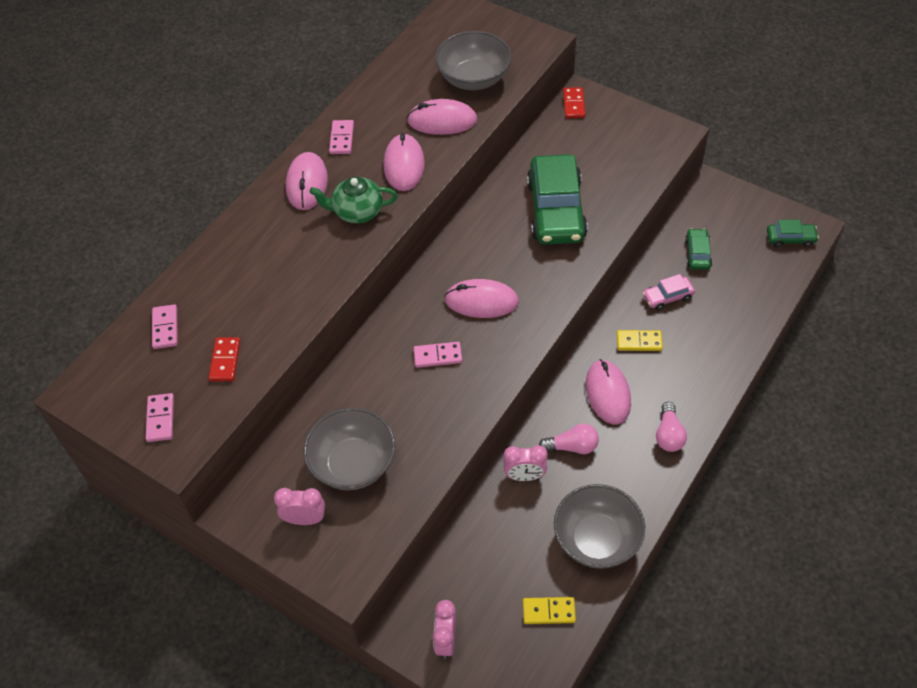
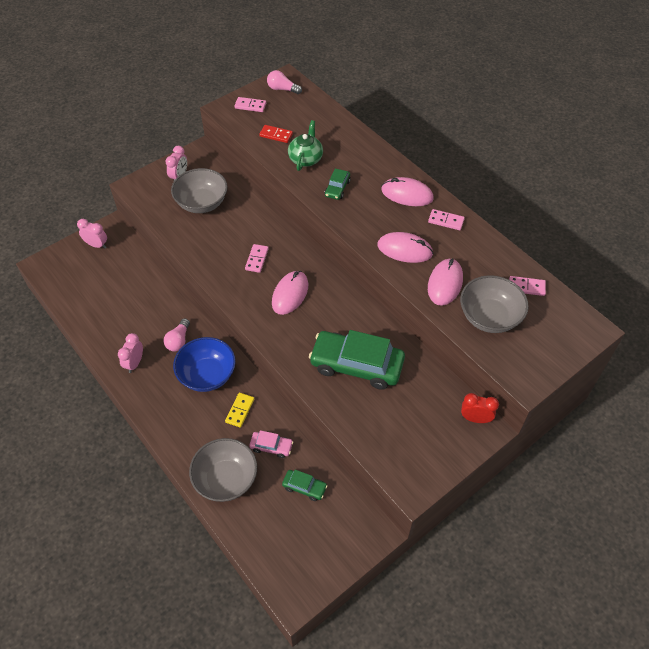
camera: 105 degrees right, 0 degrees up
pink domino [152,304,178,349] -> pink domino moved to [509,276,546,296]
green teapot [309,177,398,223] -> green teapot moved to [288,120,323,171]
pink clock [504,445,548,481] -> pink clock moved to [118,333,143,373]
yellow domino [523,597,576,624] -> none
grey bowl [554,484,645,569] -> grey bowl moved to [189,438,257,502]
red domino [563,87,585,118] -> red clock [461,393,499,423]
pink mouse [586,359,631,425] -> blue bowl [173,337,236,392]
pink car [643,274,695,310] -> pink car turned 105 degrees clockwise [249,430,293,458]
pink light bulb [656,402,687,452] -> pink light bulb moved to [267,70,302,94]
green car [767,220,819,247] -> green car moved to [325,168,351,200]

